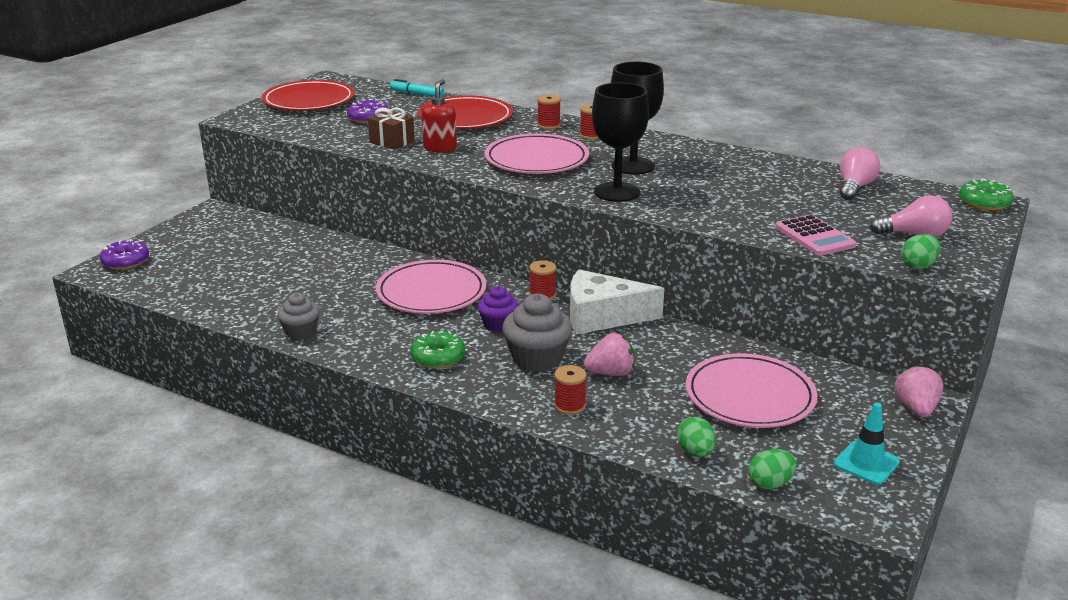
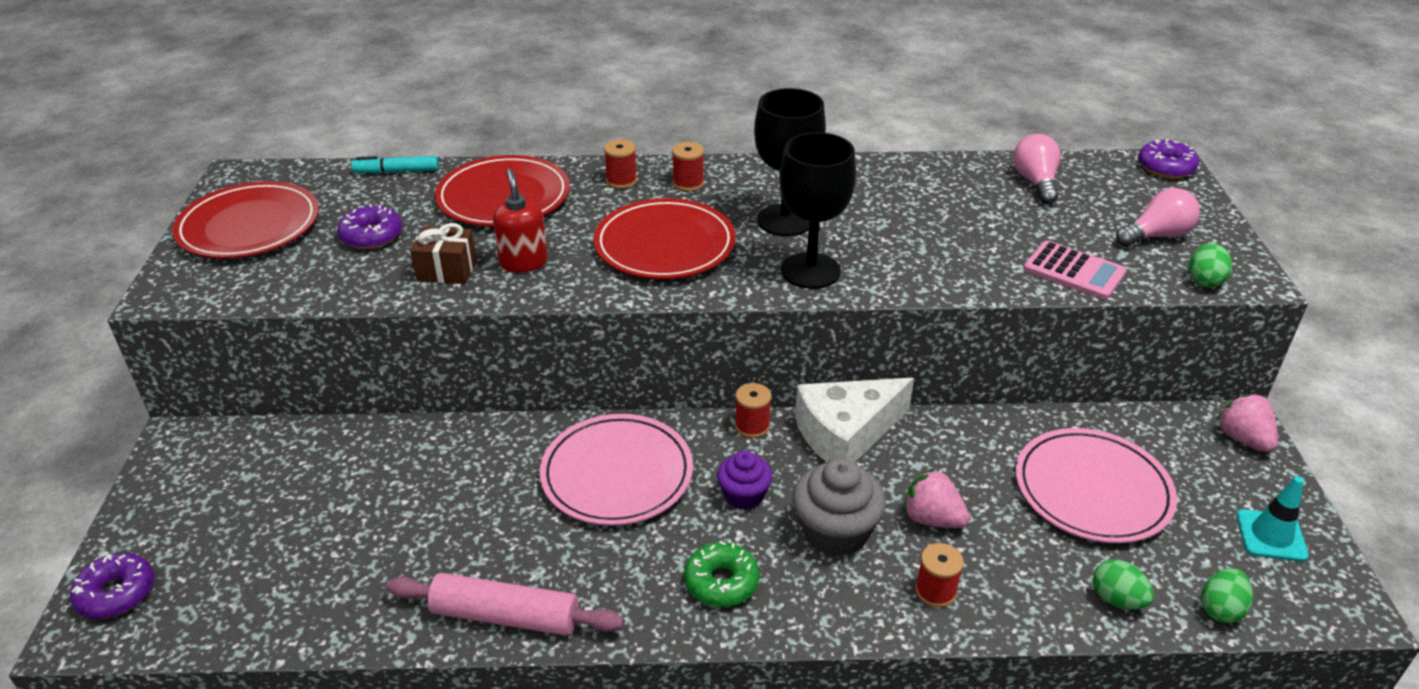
camera: 30 degrees left, 10 degrees up
grey cupcake [277,293,320,339] -> pink rolling pin [386,573,624,636]
pink plate [485,134,589,174] -> red plate [594,198,736,279]
pink strawberry [584,333,635,376] -> pink strawberry turned 105 degrees counterclockwise [904,469,970,528]
green donut [959,179,1014,211] -> purple donut [1138,139,1199,178]

